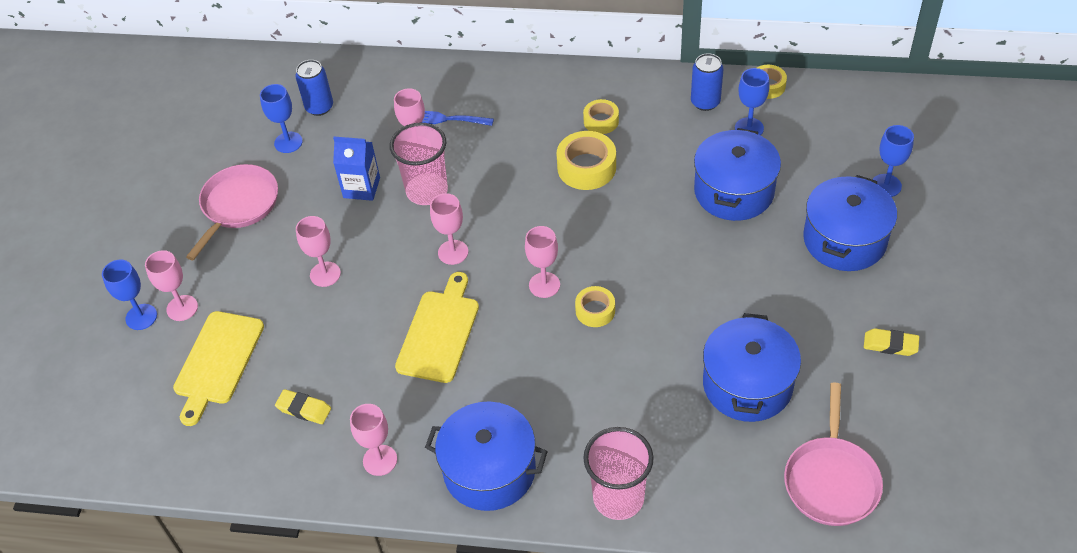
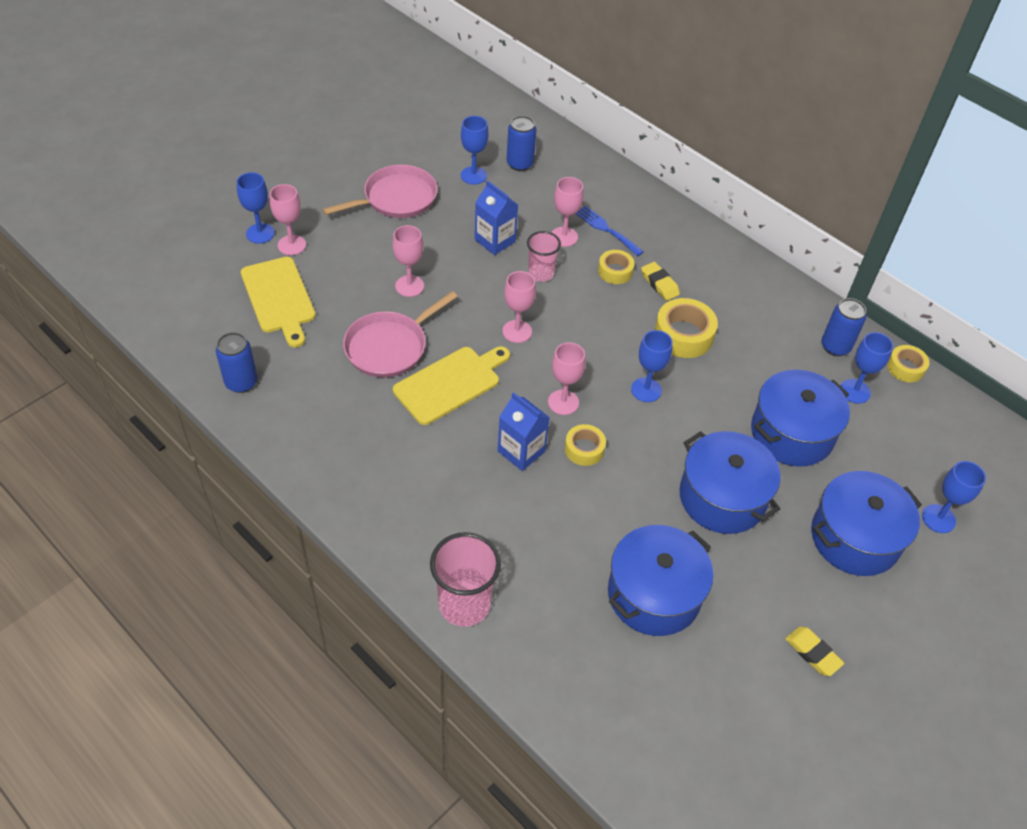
camera: 30 degrees right, 0 degrees up
yellow cutting board [173,311,264,426] -> yellow cutting board turned 75 degrees counterclockwise [241,257,316,348]
yellow eraser [275,389,331,424] -> yellow eraser moved to [641,262,680,301]
pink goblet [350,404,397,476] -> none
pink cup [390,123,448,205] -> pink cup [527,231,561,282], size x0.63
blue pot [425,401,548,511] -> blue pot moved to [679,431,781,534]
yellow tape [583,99,619,134] -> yellow tape moved to [598,250,635,284]
pink pan [784,382,883,526] -> pink pan moved to [343,291,458,378]
none -> blue can [216,332,258,393]
none -> blue carton [498,392,550,471]
none -> blue goblet [631,330,673,402]

